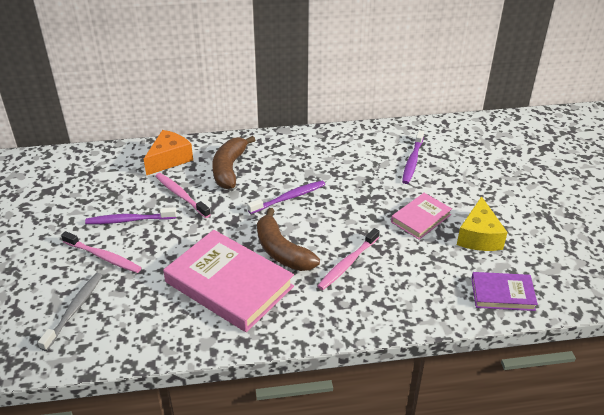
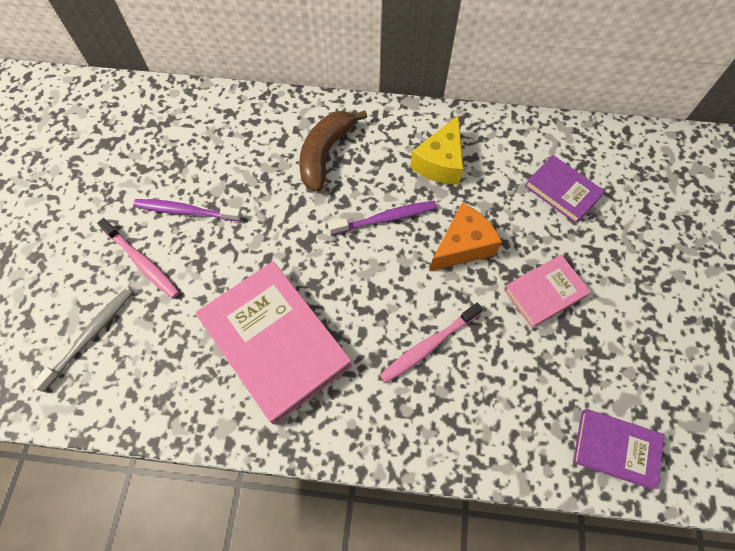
camera: 15 degrees right, 25 degrees up
orange cheese [144,130,193,176] -> orange cheese moved to [429,203,502,272]
pink toothbrush [155,173,211,218] -> none
brown banana [257,208,320,271] -> none
purple toothbrush [402,130,424,184] -> purple book [525,155,605,224]
yellow cheese [457,196,508,251] -> yellow cheese moved to [410,115,463,185]

